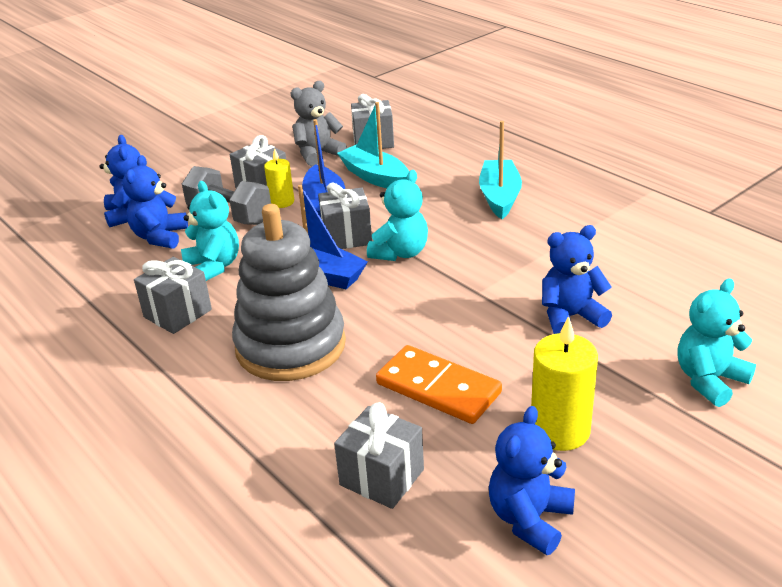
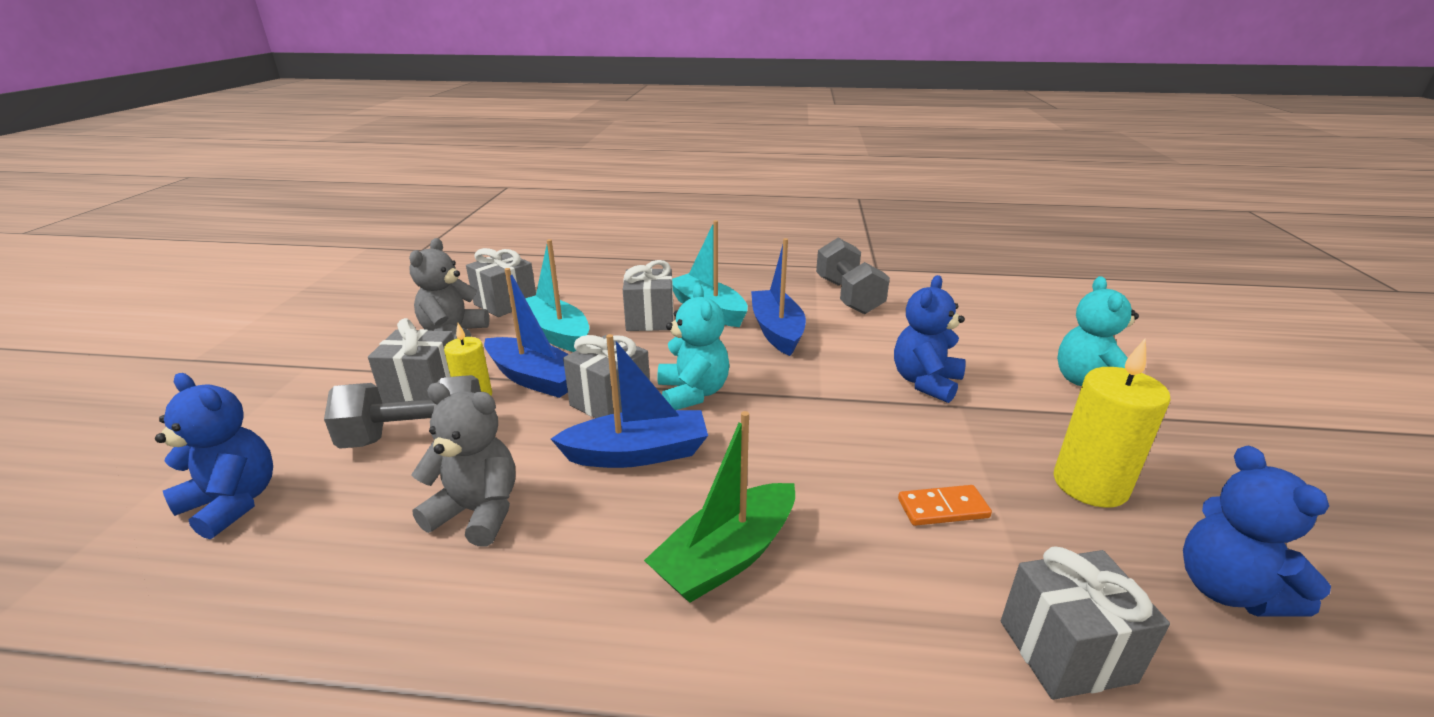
camera: 45 degrees left, 5 degrees down
blue teddy bear [123,155,188,249] -> none
grey gift [134,257,212,334] -> grey gift moved to [623,260,674,331]
turquoise teddy bear [181,181,239,281] -> grey teddy bear [411,383,515,547]
grey stacking toy [232,204,346,381] -> green boat [644,411,795,603]
turquoise boat [337,102,409,188] -> turquoise boat turned 45 degrees clockwise [525,239,589,352]
orange domino [376,345,502,424] -> orange domino [898,485,992,526], size x0.54
none -> blue boat [751,238,806,356]
none -> grey dumbbell [816,238,890,314]

